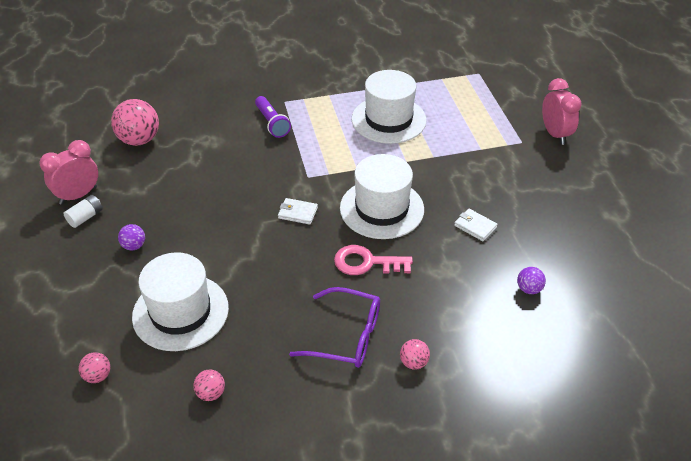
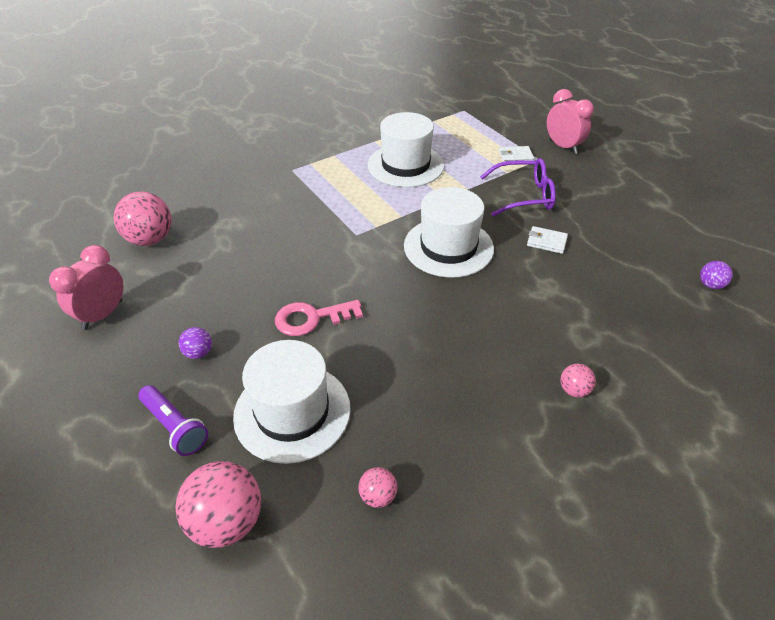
camera: 20 degrees left, 0 degrees up
white battery [63,195,103,228] -> none
pink ball [78,352,110,383] -> pink ball [175,461,261,548], size x2.00
purple flashlight [255,96,291,138] -> purple flashlight moved to [138,385,208,456]
white wallet [278,198,318,225] -> white wallet moved to [499,146,534,162]
purple glasses [289,287,380,368] -> purple glasses moved to [480,158,556,217]
pink key [334,245,413,275] -> pink key moved to [275,300,363,336]
purple ball [517,267,546,294] -> purple ball moved to [700,261,733,289]

